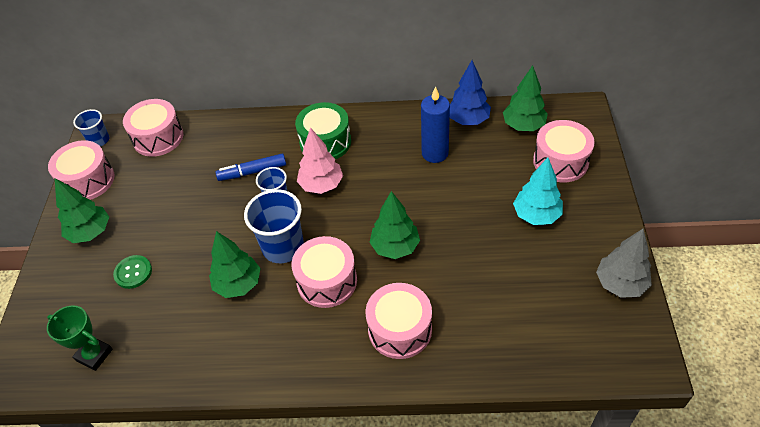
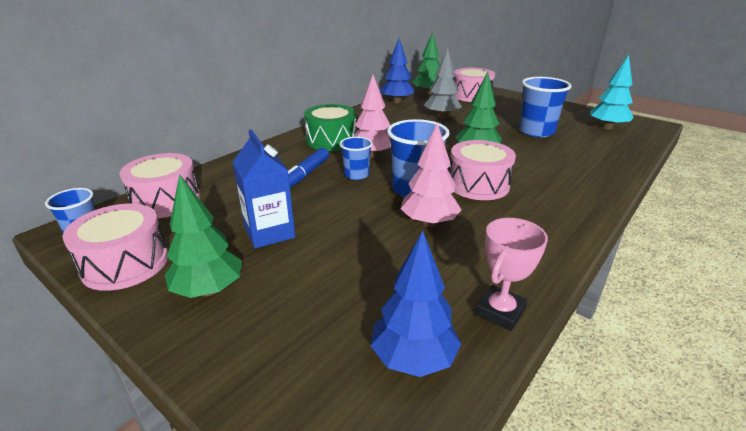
camera: 55 degrees left, 20 degrees down
green trophy [47,305,113,371] -> blue tree [370,231,461,377]
green button [113,255,152,289] -> none
green tree [209,231,261,298] -> pink tree [401,123,461,227]
pink drum [366,283,432,359] -> none
blue candle [421,86,450,163] -> none
turquoise tree [513,158,563,225] -> turquoise tree moved to [590,55,634,130]
grey tree [596,229,652,298] -> grey tree moved to [424,47,462,119]
none -> blue carton [233,129,295,249]
none -> pink trophy [475,218,548,331]
none -> blue cup [519,77,572,137]

